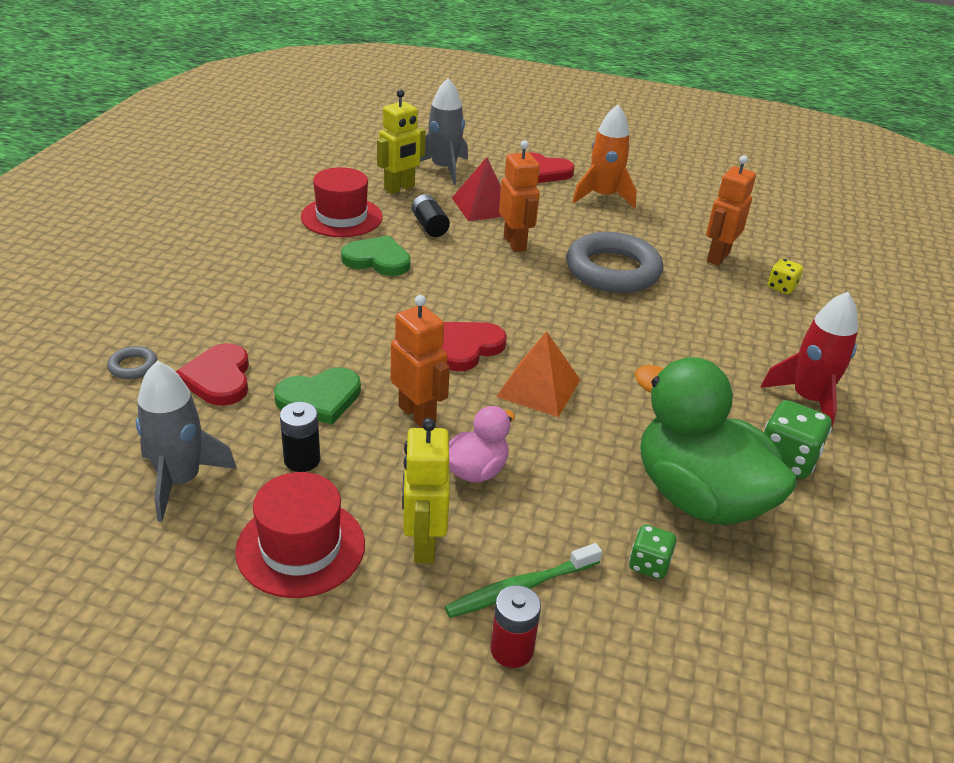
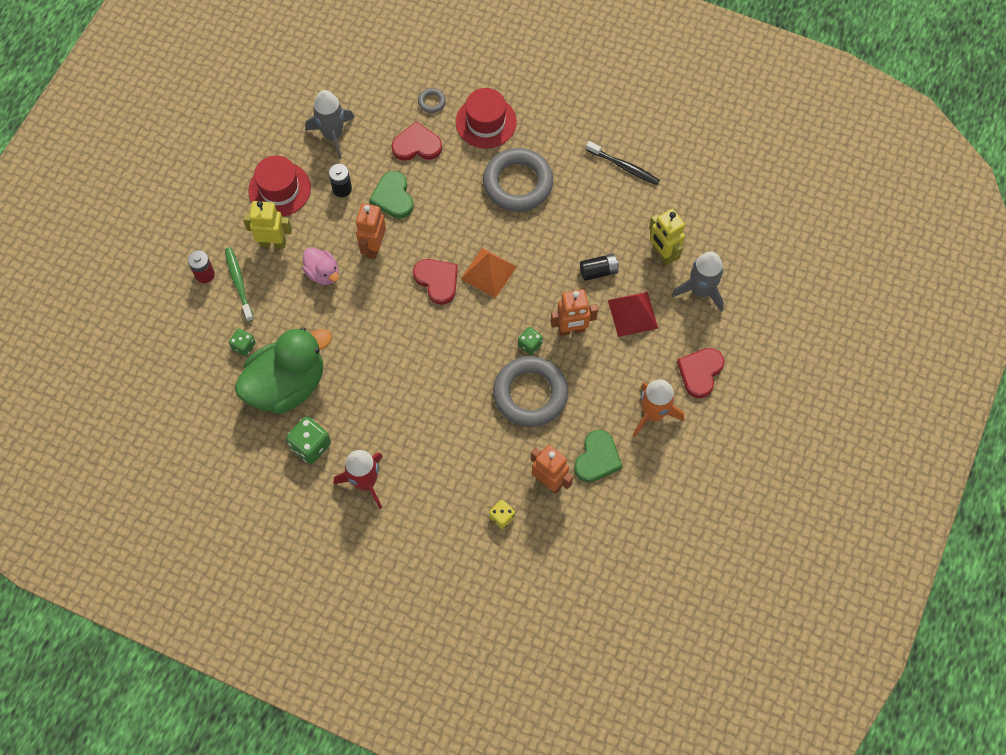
camera: 100 degrees right, 30 degrees up
red hat [301,167,383,237] -> red hat moved to [456,88,517,149]
green heart [341,236,411,276] -> green heart moved to [574,430,623,482]
orange robot [391,295,450,428] -> orange robot turned 135 degrees clockwise [356,203,386,259]
orange pyramid [496,331,580,417] -> orange pyramid moved to [461,248,516,298]
none -> grey ring [483,148,553,212]
none -> green dice [518,327,543,355]
none -> black toothbrush [586,141,660,185]

